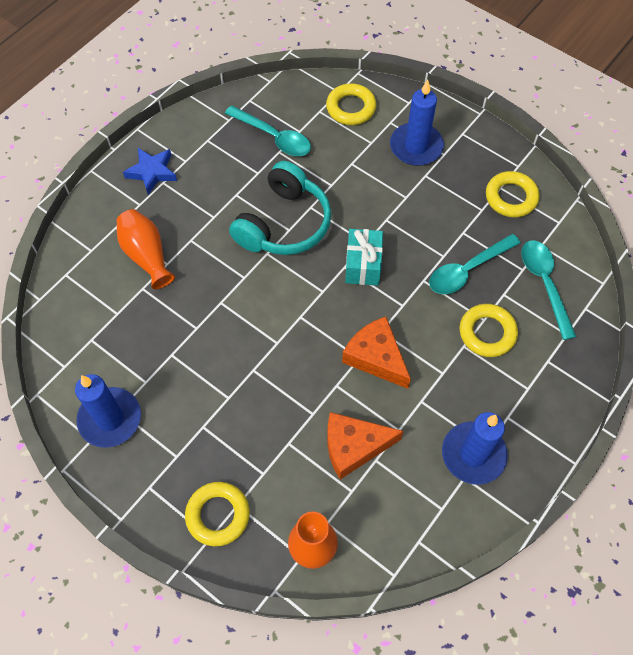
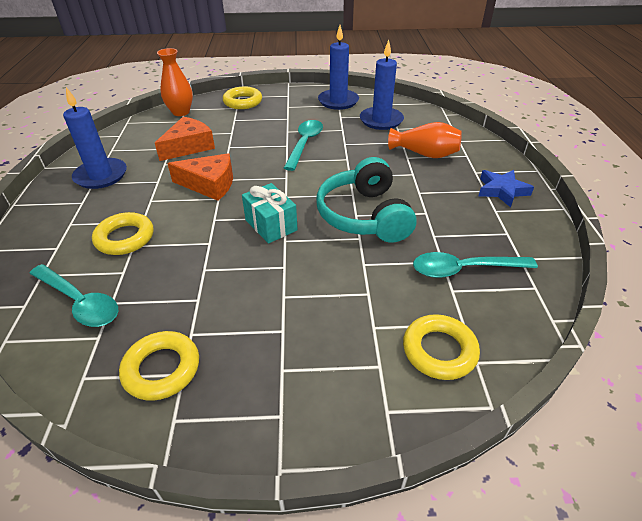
camera: 140 degrees right, 20 degrees down
blue candle [390,80,444,166] -> blue candle moved to [360,40,404,130]
turquoise spoon [429,234,520,294] -> turquoise spoon moved to [284,120,323,171]

